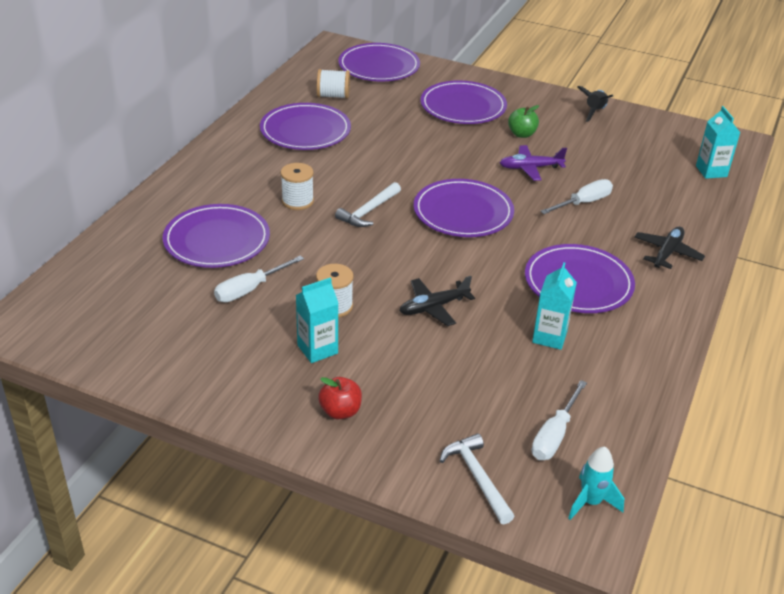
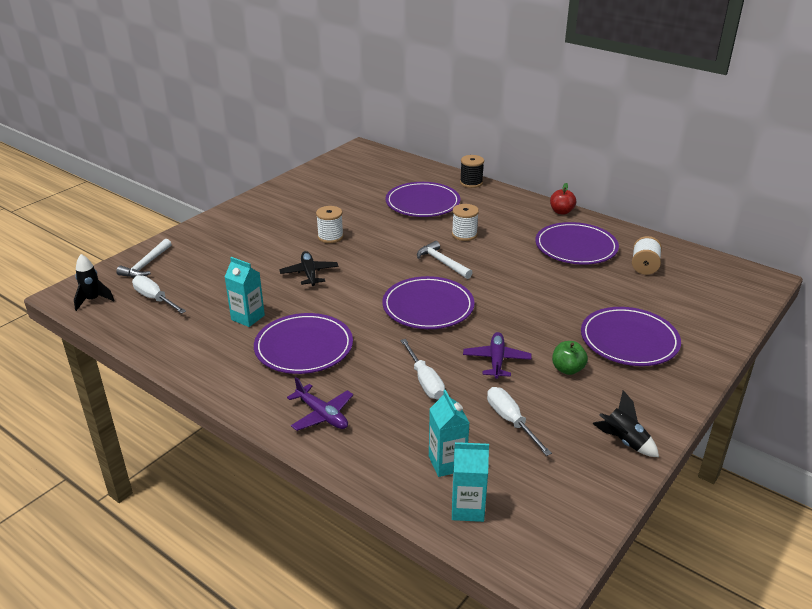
camera: 105 degrees right, 5 degrees down
white screwdriver [214,255,304,302] -> white screwdriver moved to [487,387,552,456]
turquoise carton [296,277,339,363] -> turquoise carton moved to [429,390,469,477]
red apple [318,377,362,419] -> red apple moved to [550,183,576,215]
purple plate [338,43,420,81] -> none
white hammer [440,433,514,524] -> white hammer turned 120 degrees clockwise [116,239,172,278]
turquoise rocket [568,446,624,520] -> black rocket [74,254,115,311]
black plane [634,227,705,269] -> purple plane [287,377,353,431]
none -> black spool [460,155,484,188]

